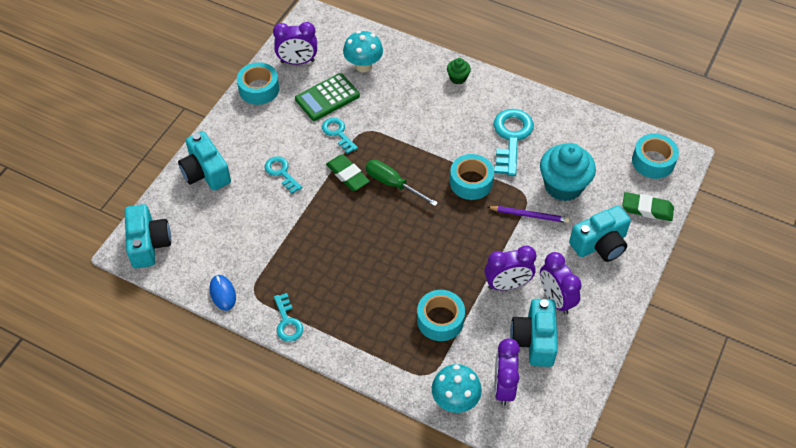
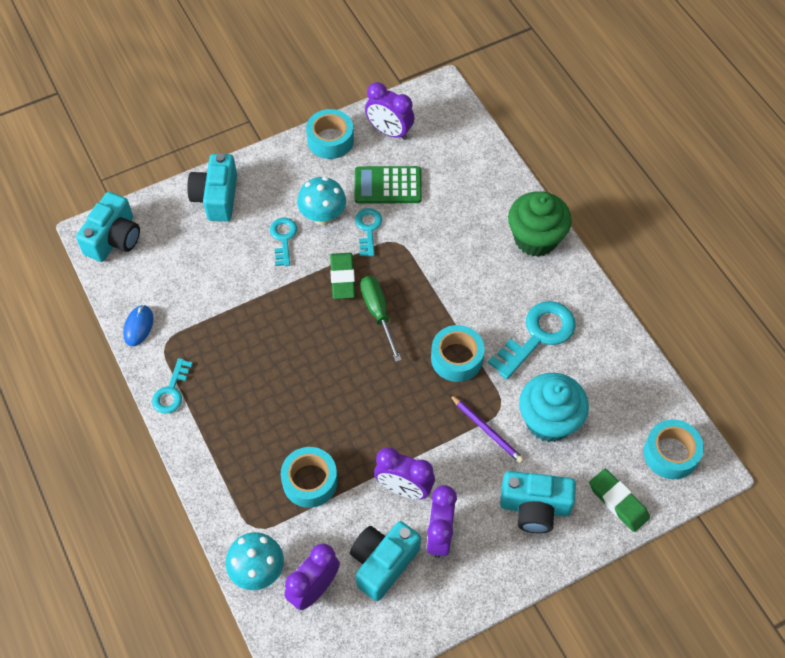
camera: 35 degrees right, 5 degrees up
turquoise mushroom [343,31,383,72] -> turquoise mushroom moved to [297,177,346,225]
green cupcake [447,58,471,84] -> green cupcake [508,191,572,257], size x2.12

